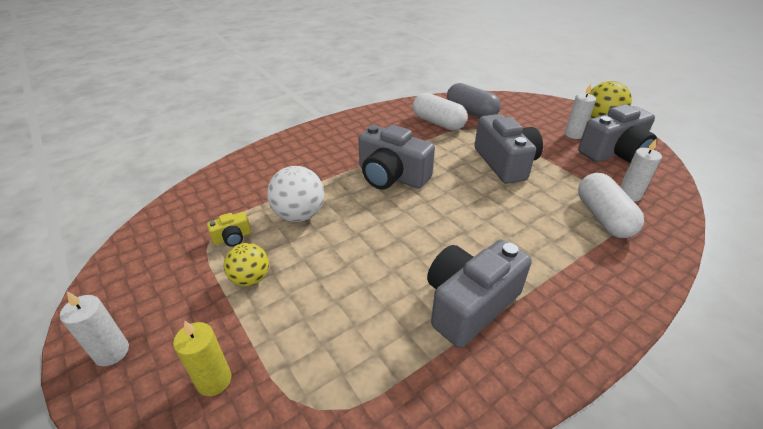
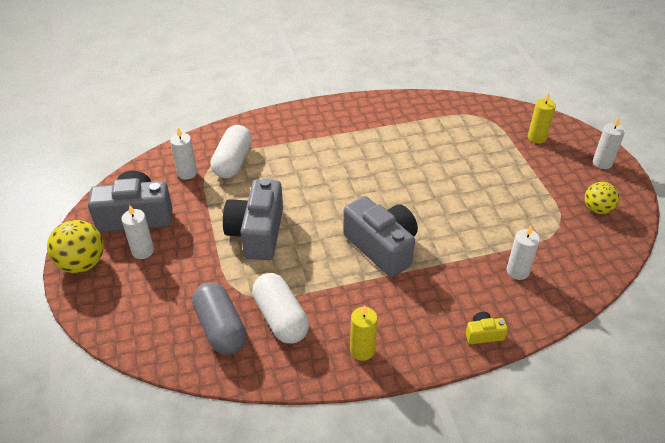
camera: 160 degrees left, 5 degrees up
yellow camera [207,212,251,247] -> yellow camera moved to [466,312,508,344]
yellow ball [224,243,269,286] -> yellow ball moved to [585,182,619,214]
white ball [267,166,324,222] -> none
grey camera [427,240,532,348] -> none
none -> yellow candle [350,305,378,361]
none -> white candle [507,225,540,280]

